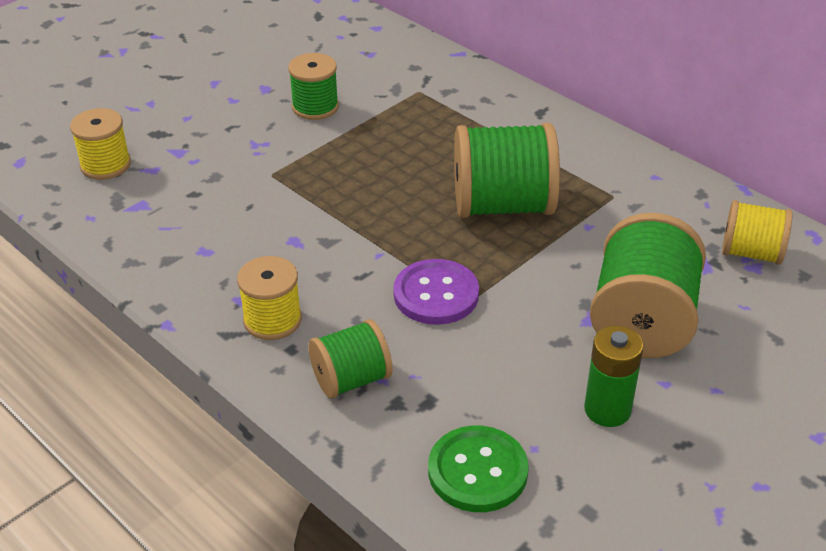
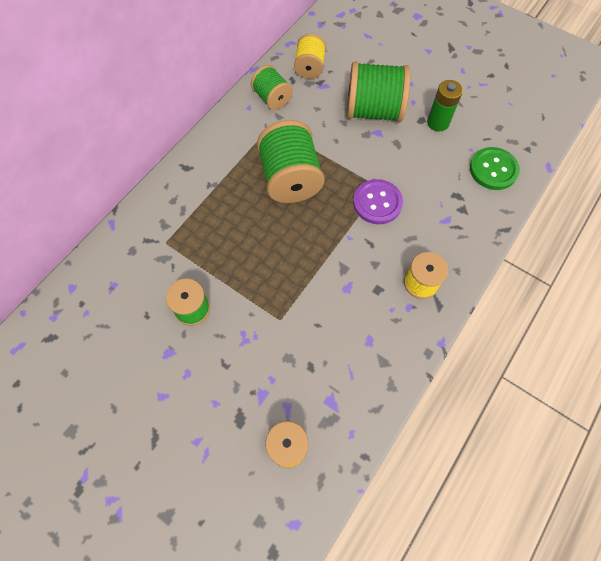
camera: 100 degrees left, 25 degrees up
green spool [309,319,392,398] -> green spool moved to [251,65,293,110]

